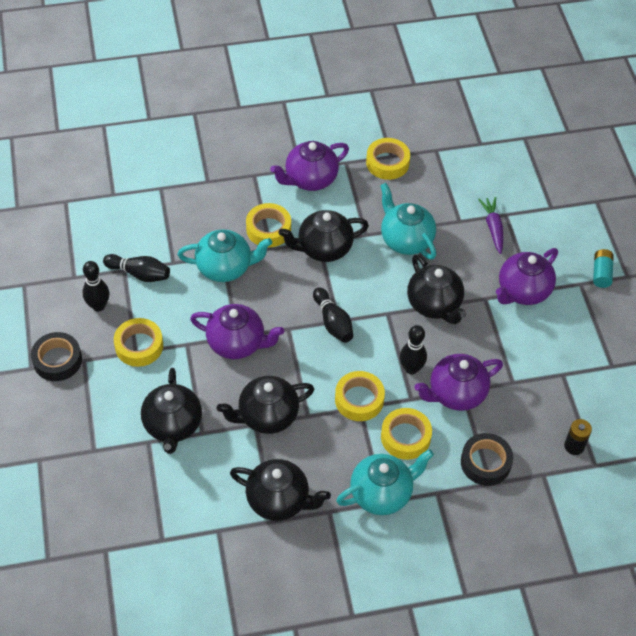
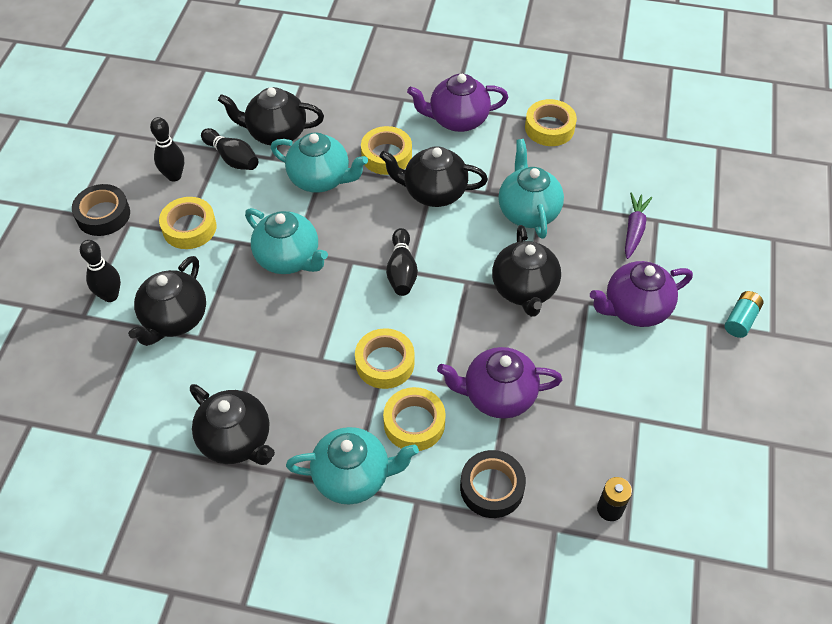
camera: 25 degrees right, 0 degrees up
purple teapot [190,304,284,359] -> turquoise teapot [245,208,328,274]
black teapot [217,376,314,434] -> black teapot moved to [218,87,324,146]
black bowling pin [400,325,427,375] -> black bowling pin moved to [80,240,121,302]

